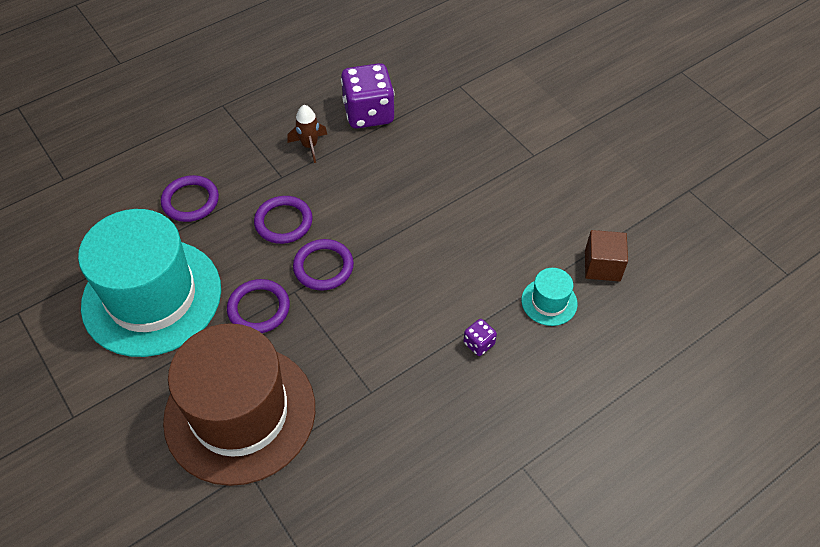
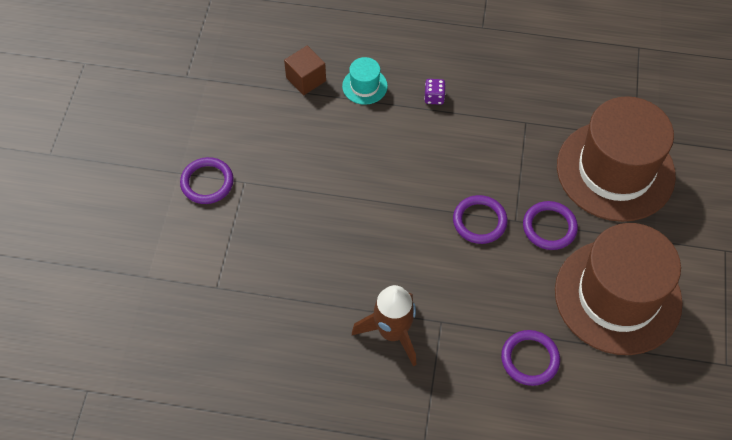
camera: 135 degrees left, 5 degrees up
turquoise hat [78,209,221,357] -> brown hat [555,223,683,355]
purple ring [254,196,313,244] -> purple ring moved to [180,157,234,204]
brown rocket [287,105,327,163] -> brown rocket [352,285,417,367], size x1.66
purple dice [341,63,394,129] -> none

